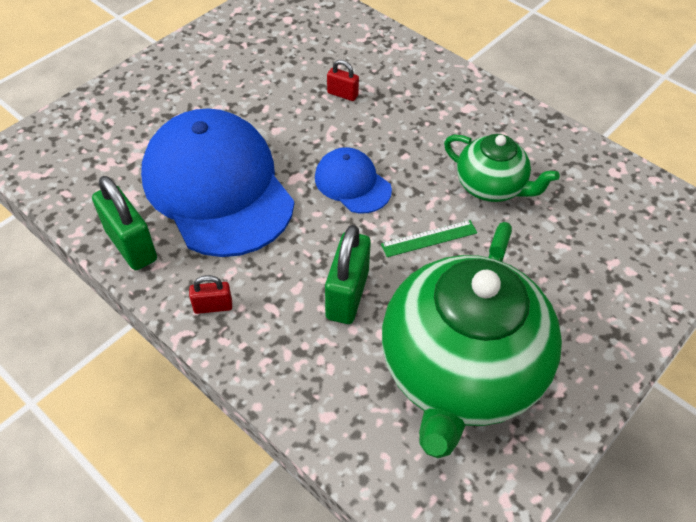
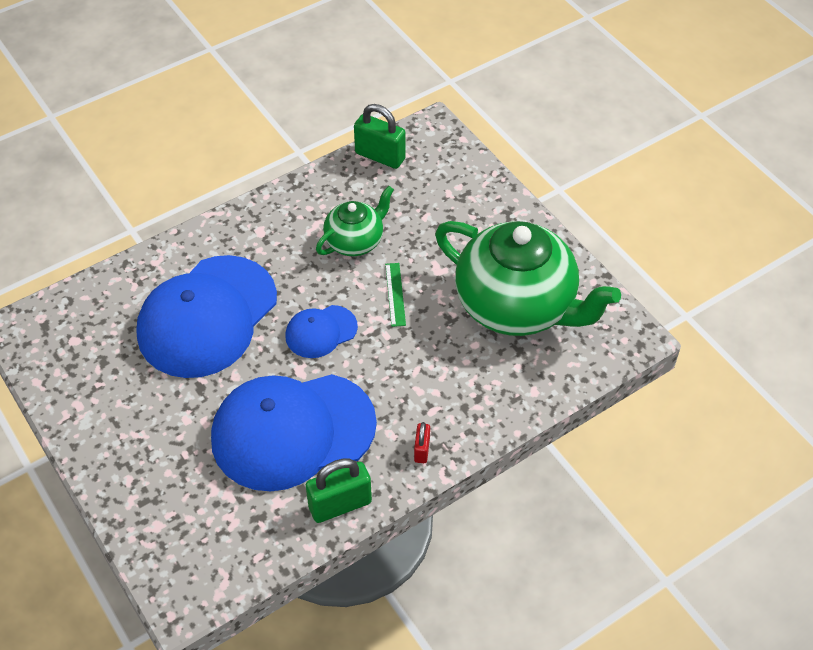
camera: 75 degrees left, 0 degrees up
green padlock [325,225,371,324] -> green padlock moved to [354,104,406,169]
red padlock [327,60,359,101] -> blue cap [136,255,277,378]

